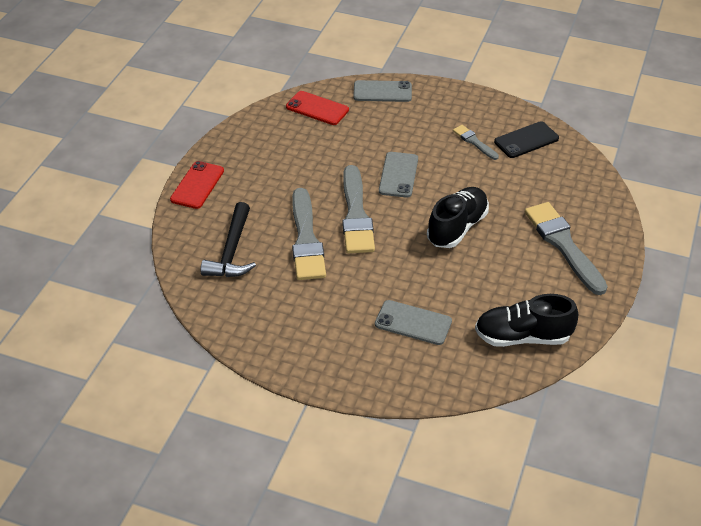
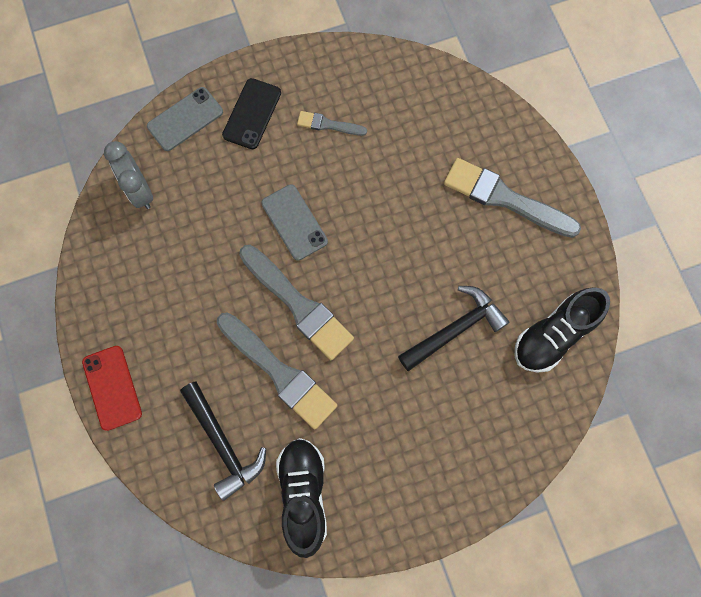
camera: 40 degrees left, 30 degrees up
red phone [286,91,349,125] -> grey clock [104,141,153,209]
grey phone [375,300,452,345] -> none
black shoe [427,187,489,248] -> black shoe moved to [276,438,327,558]
black phone [494,121,559,158] -> black phone moved to [222,78,281,149]
none -> black hammer [398,286,509,371]

